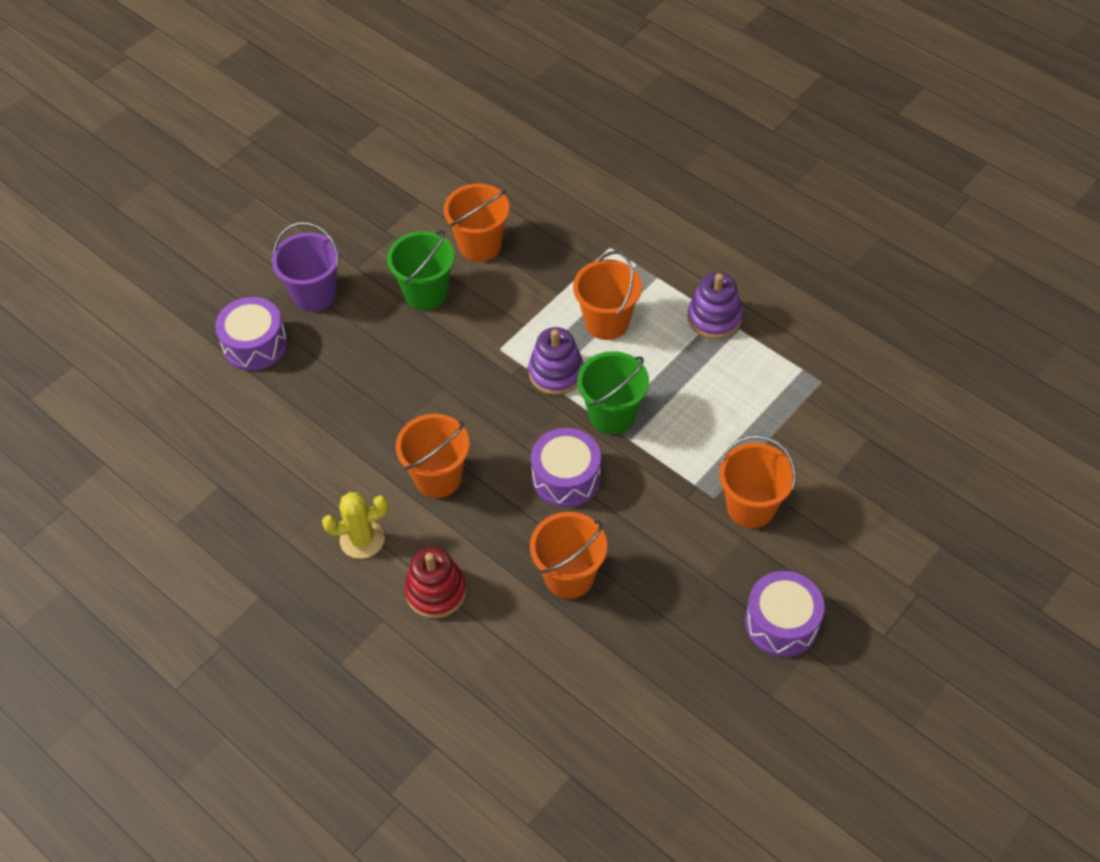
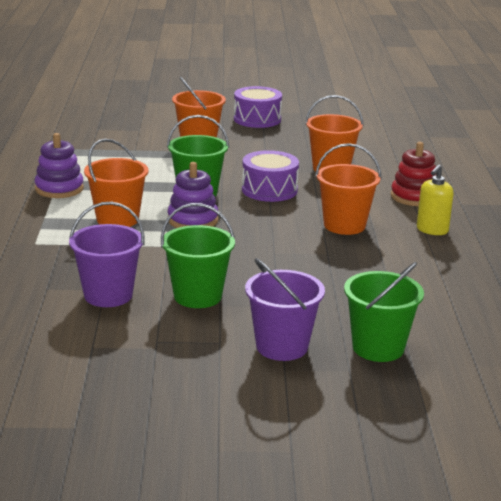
camera: 135 degrees left, 30 degrees down
purple drum [215,297,287,371] -> green bucket [344,262,424,362]
yellow cactus [322,492,388,559] -> yellow soap dispenser [417,165,453,235]
orange bucket [444,184,509,262] -> purple bucket [69,202,144,307]

